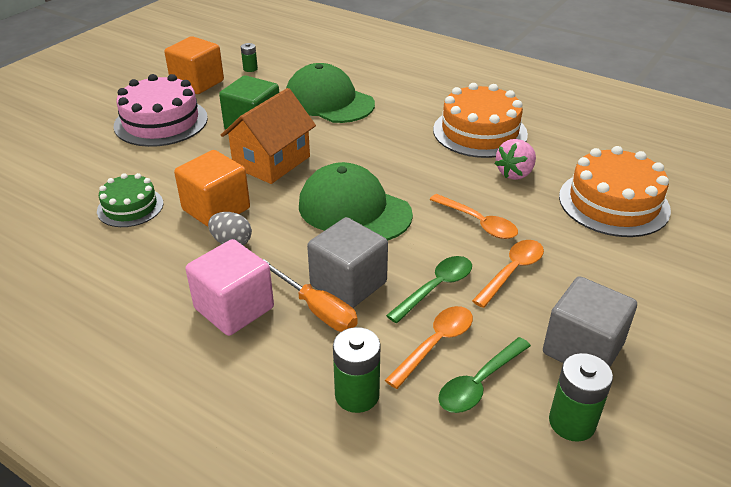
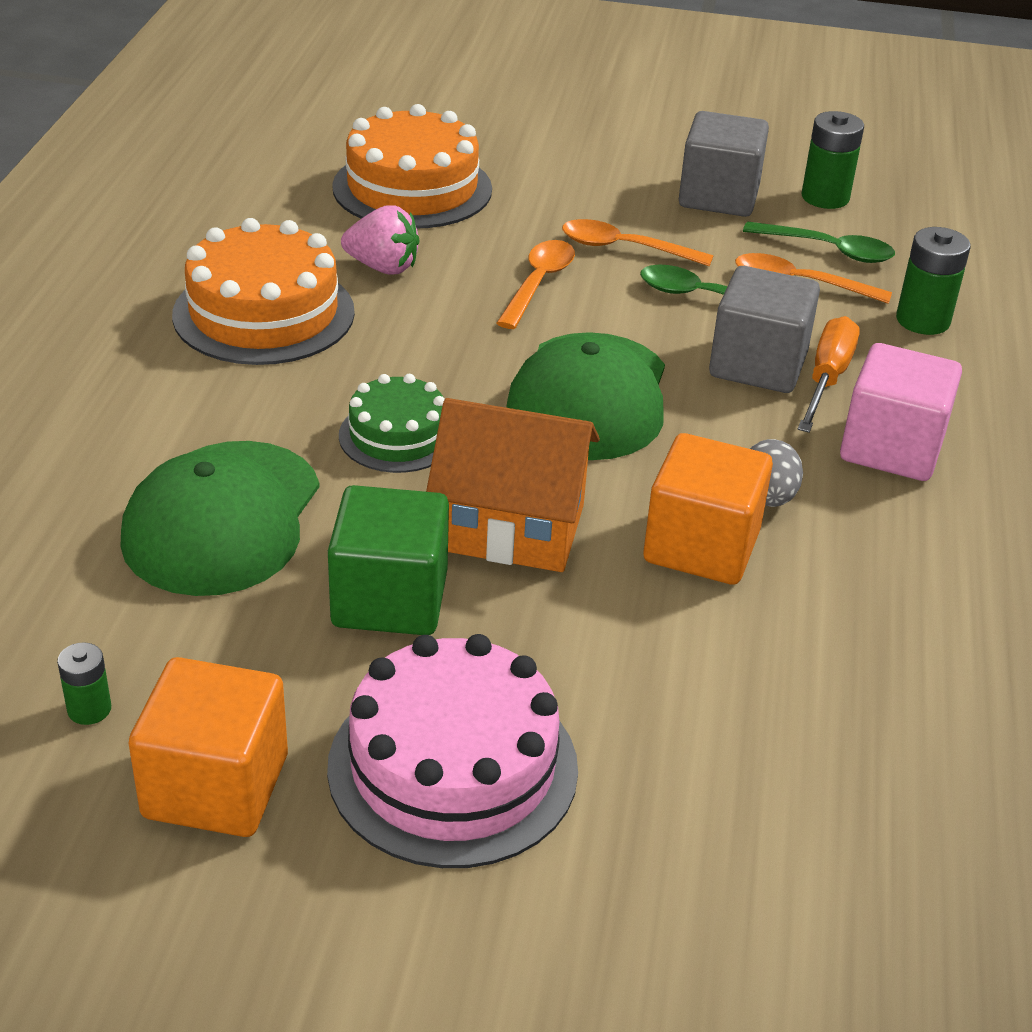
camera: 115 degrees left, 0 degrees up
green cake [97,173,163,227] -> green cake moved to [339,374,445,473]

